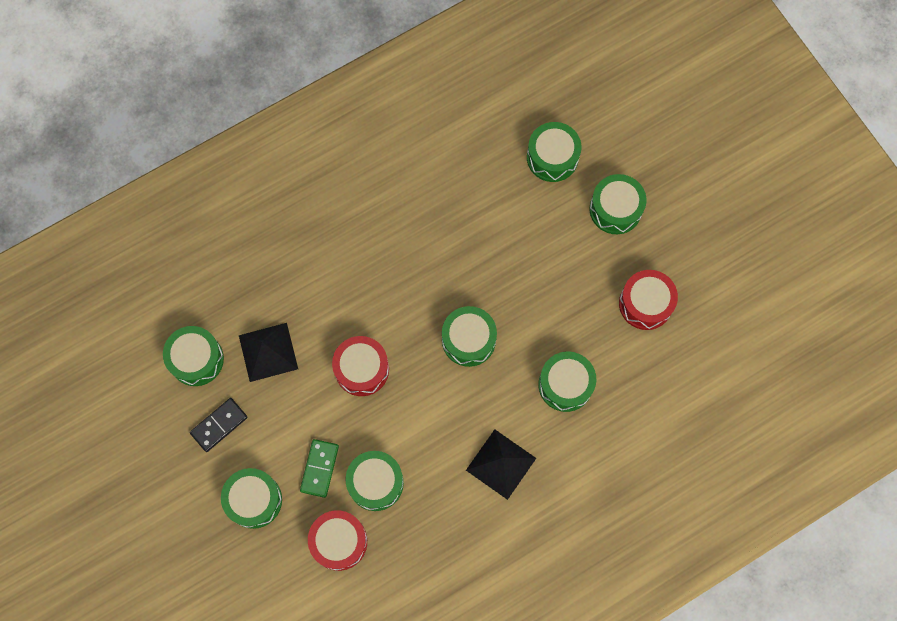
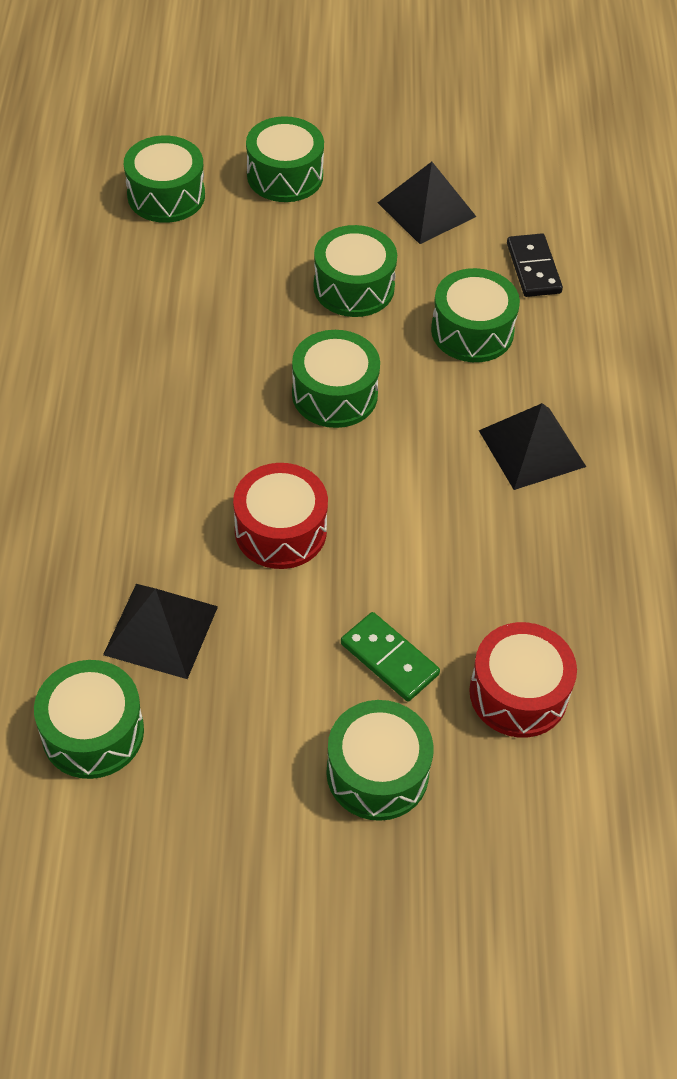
camera: 60 degrees left, 20 degrees down
black domino [190,398,248,452] -> black domino moved to [507,233,563,297]
green drum [346,451,404,511] -> green drum moved to [314,225,397,317]
red drum [619,270,678,330] -> black pyramid [378,162,476,244]

